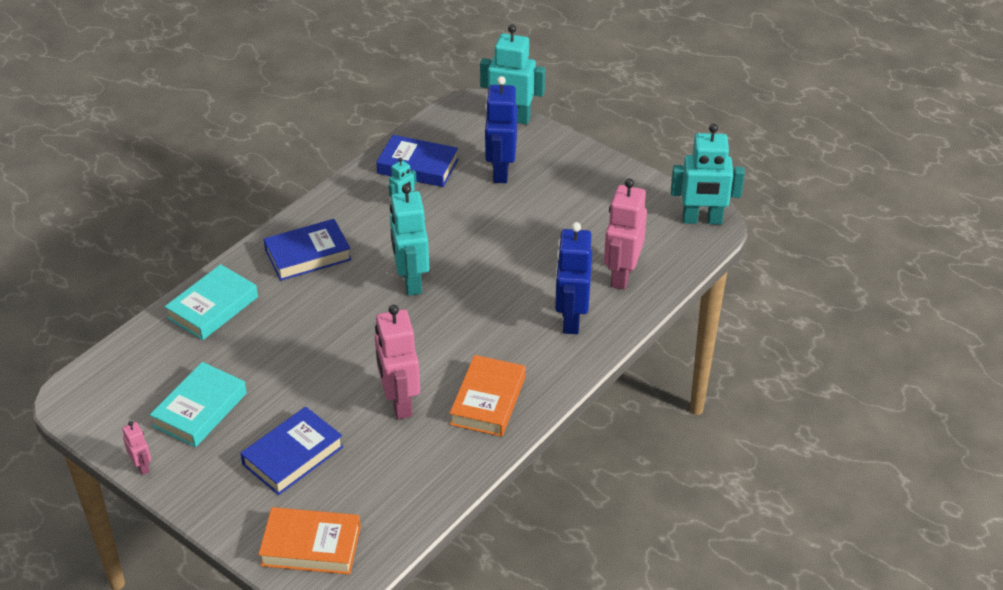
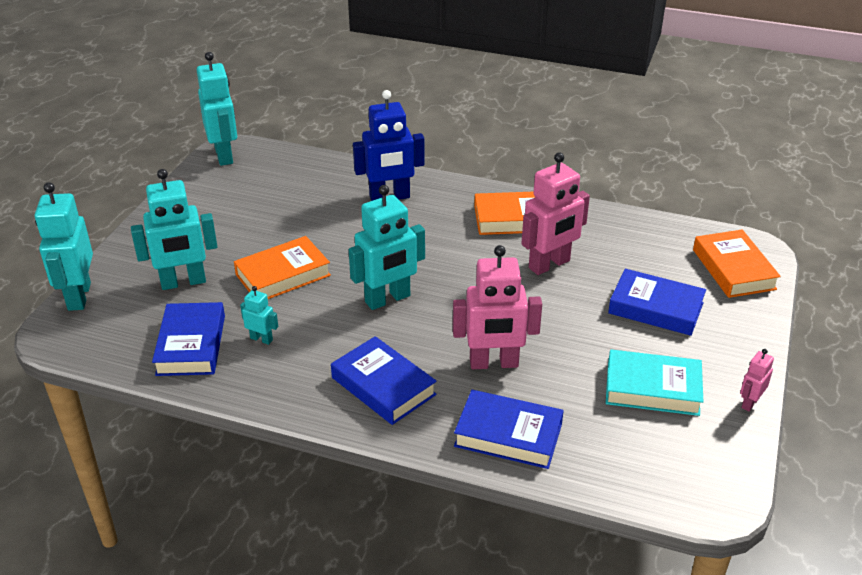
camera: 110 degrees left, 5 degrees down
turquoise book [165,264,258,340] -> blue book [454,390,564,469]
blue robot [485,76,517,183] -> turquoise robot [131,169,218,290]
pink robot [604,178,647,290] -> pink robot moved to [453,245,542,369]
none -> orange book [234,236,331,299]

